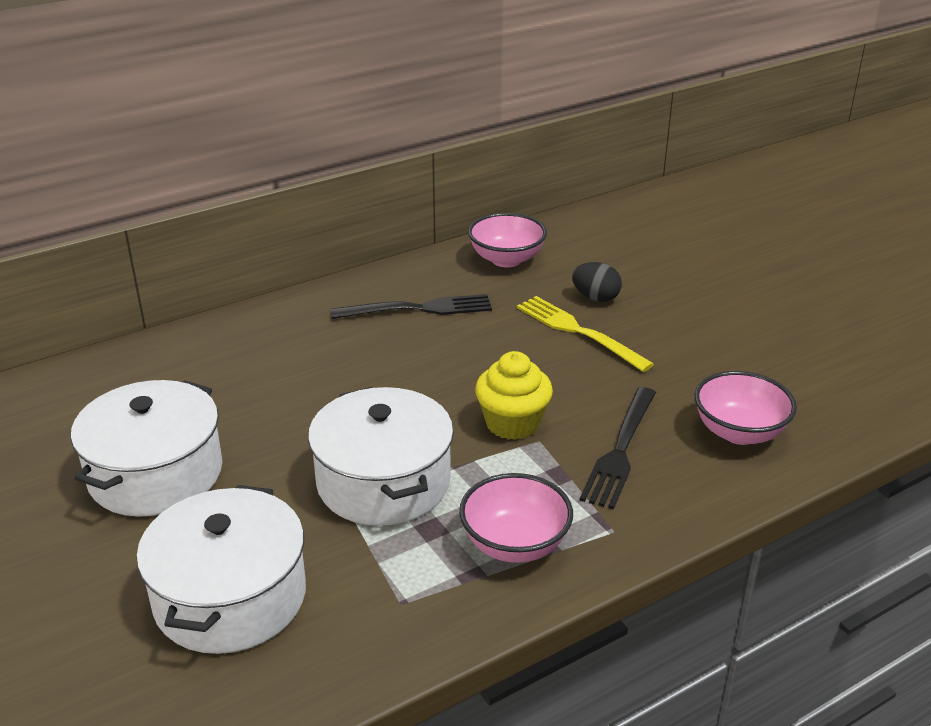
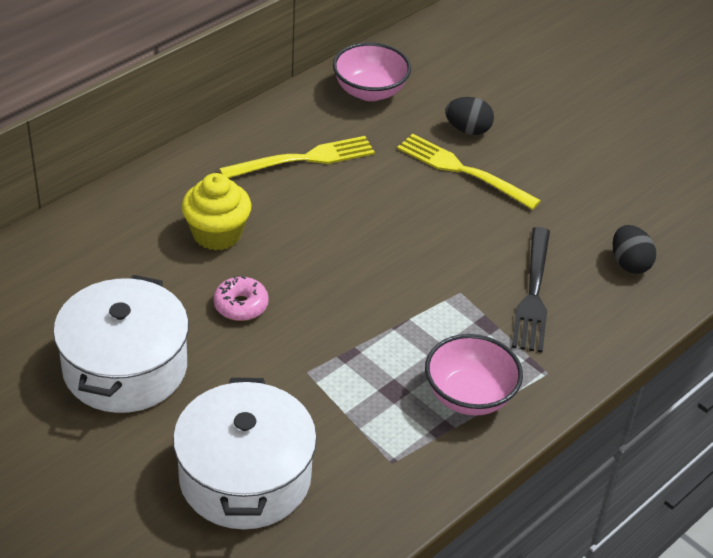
camera: 15 degrees left, 10 degrees up
white pot [308,387,454,526] -> none
black fork [331,294,492,319] -> yellow fork [219,136,375,178]
yellow cupcake [475,351,553,440] -> yellow cupcake moved to [182,173,251,251]
pink bowl [695,371,797,445] -> black egg [613,225,656,274]
none -> pink donut [213,276,269,321]

